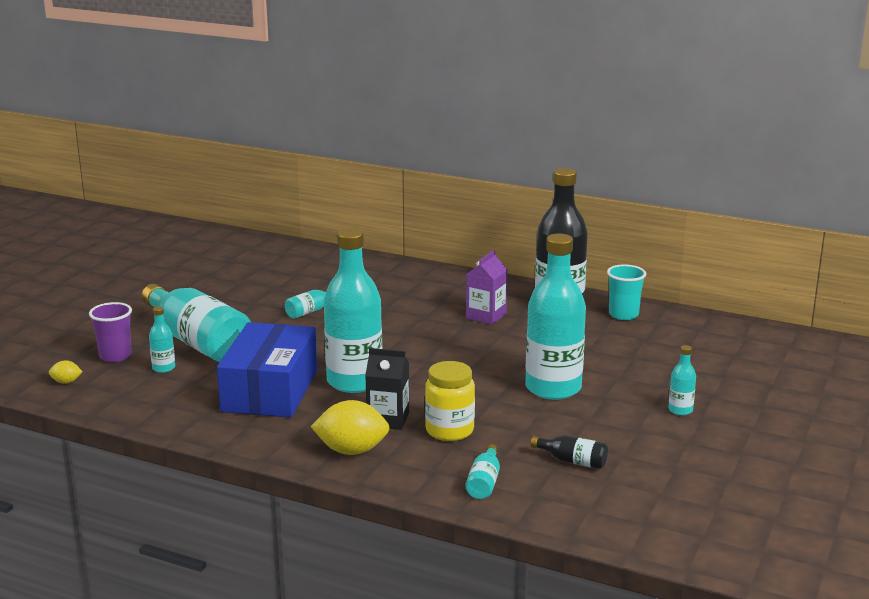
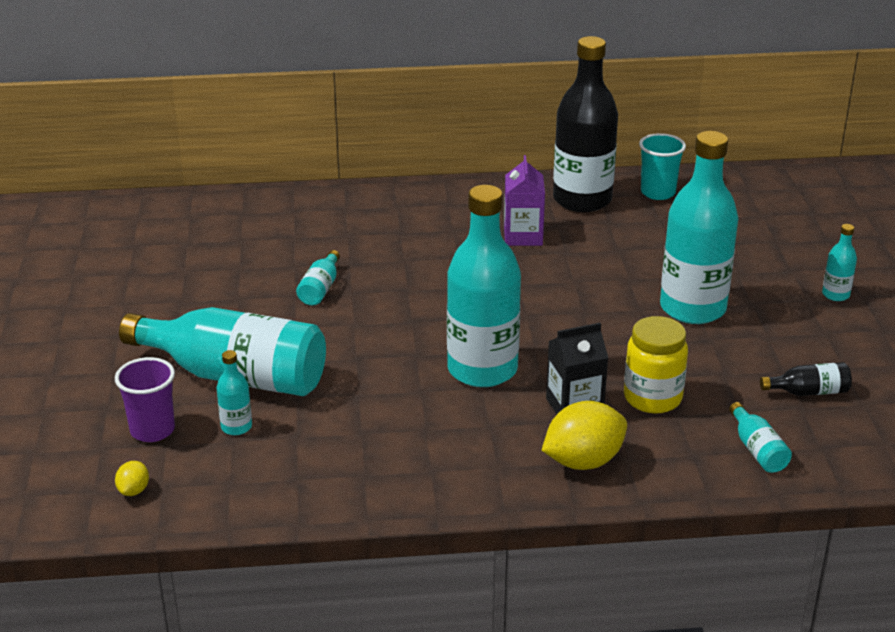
camera: 30 degrees left, 10 degrees up
yellow lemon [49,360,83,384] -> yellow lemon turned 45 degrees counterclockwise [115,461,149,496]
blue box [217,322,317,418] -> none

